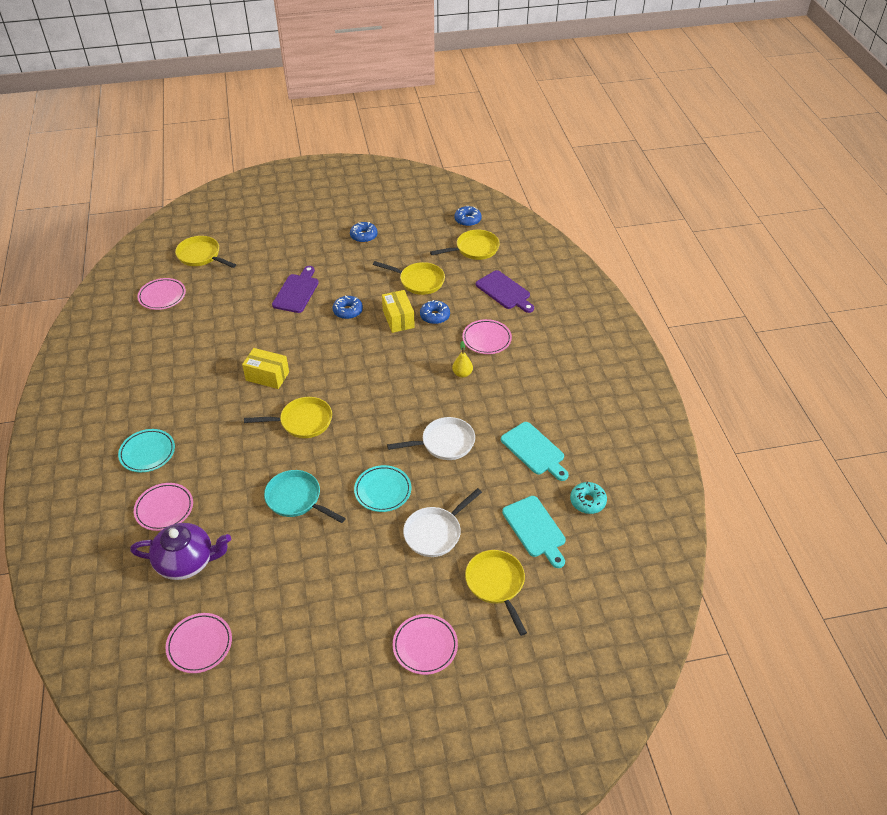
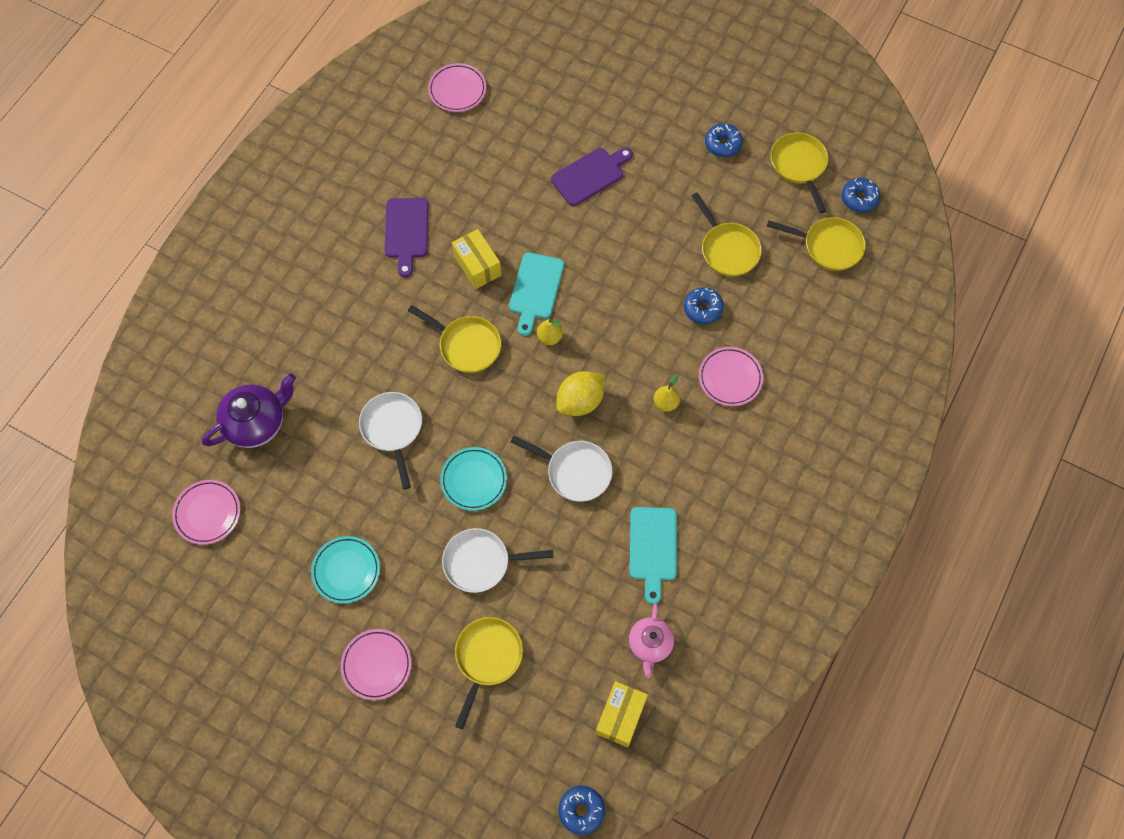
camera: 40 degrees right, 20 degrees up
turquoise plate [118,429,175,472] -> turquoise plate moved to [311,536,380,604]
purple teapot [130,523,231,580] -> purple teapot turned 75 degrees counterclockwise [202,373,296,448]
pink plate [134,483,193,531] -> none
yellow pan [175,236,236,268] -> yellow pan moved to [770,133,828,213]
turquoise pan [264,470,346,523] -> white pan [359,392,422,489]
blue donut [333,295,363,319] -> blue donut moved to [558,786,605,835]
yellow box [382,290,415,333] -> yellow box moved to [595,681,648,747]
purple cutting board [476,270,534,313] -> purple cutting board moved to [384,198,429,277]
turquoise cutting board [502,496,566,568] -> turquoise cutting board moved to [509,252,564,336]
turquoise donut [570,482,607,514] -> pink teapot [629,604,674,678]
none -> yellow pear [537,318,563,345]
none -> yellow lemon [556,371,605,416]

